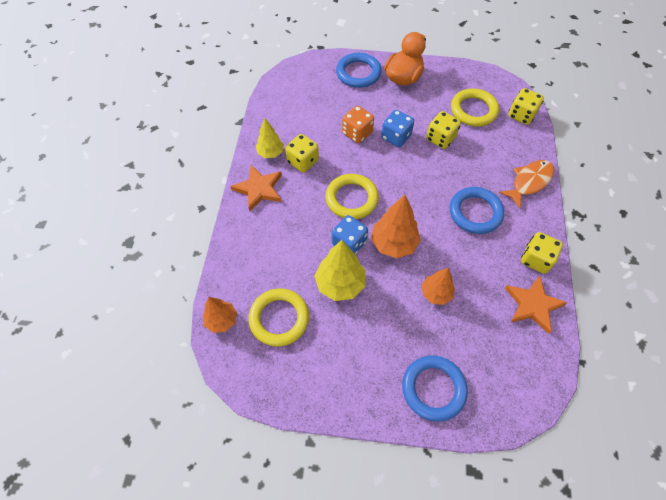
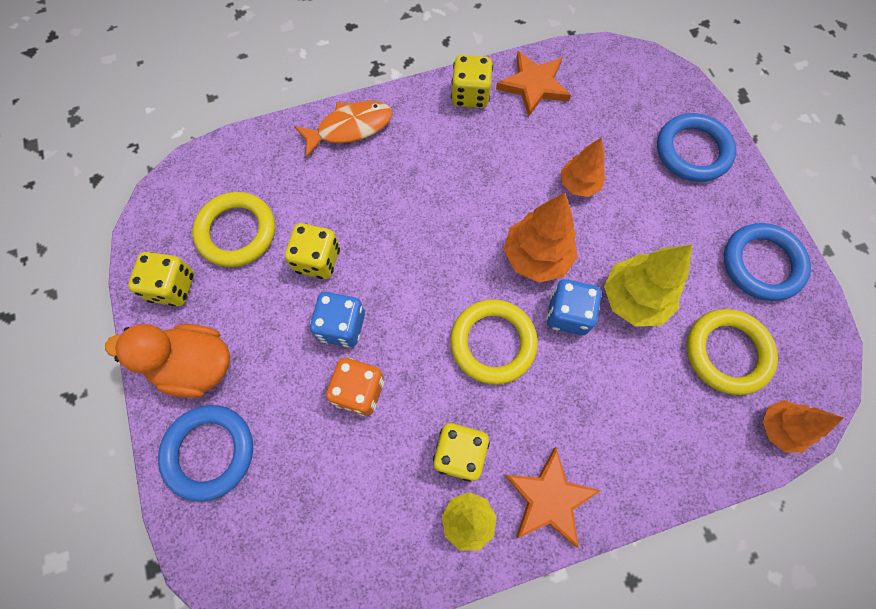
camera: 115 degrees left, 10 degrees up
blue ring [450,187,504,234] -> blue ring moved to [724,223,811,301]
orange fish [499,160,555,209] -> orange fish turned 135 degrees clockwise [294,101,393,158]
yellow dice [508,88,544,125] -> yellow dice moved to [128,252,194,306]

